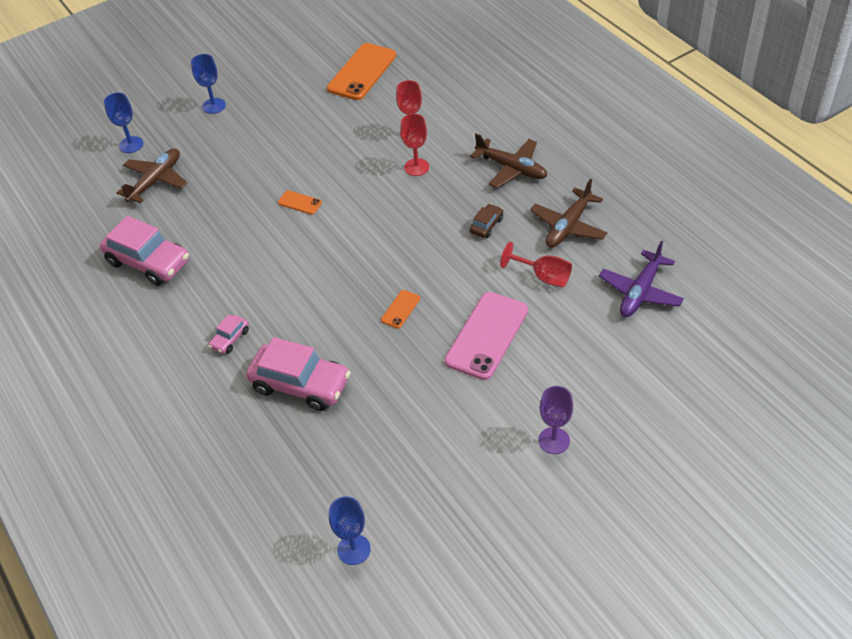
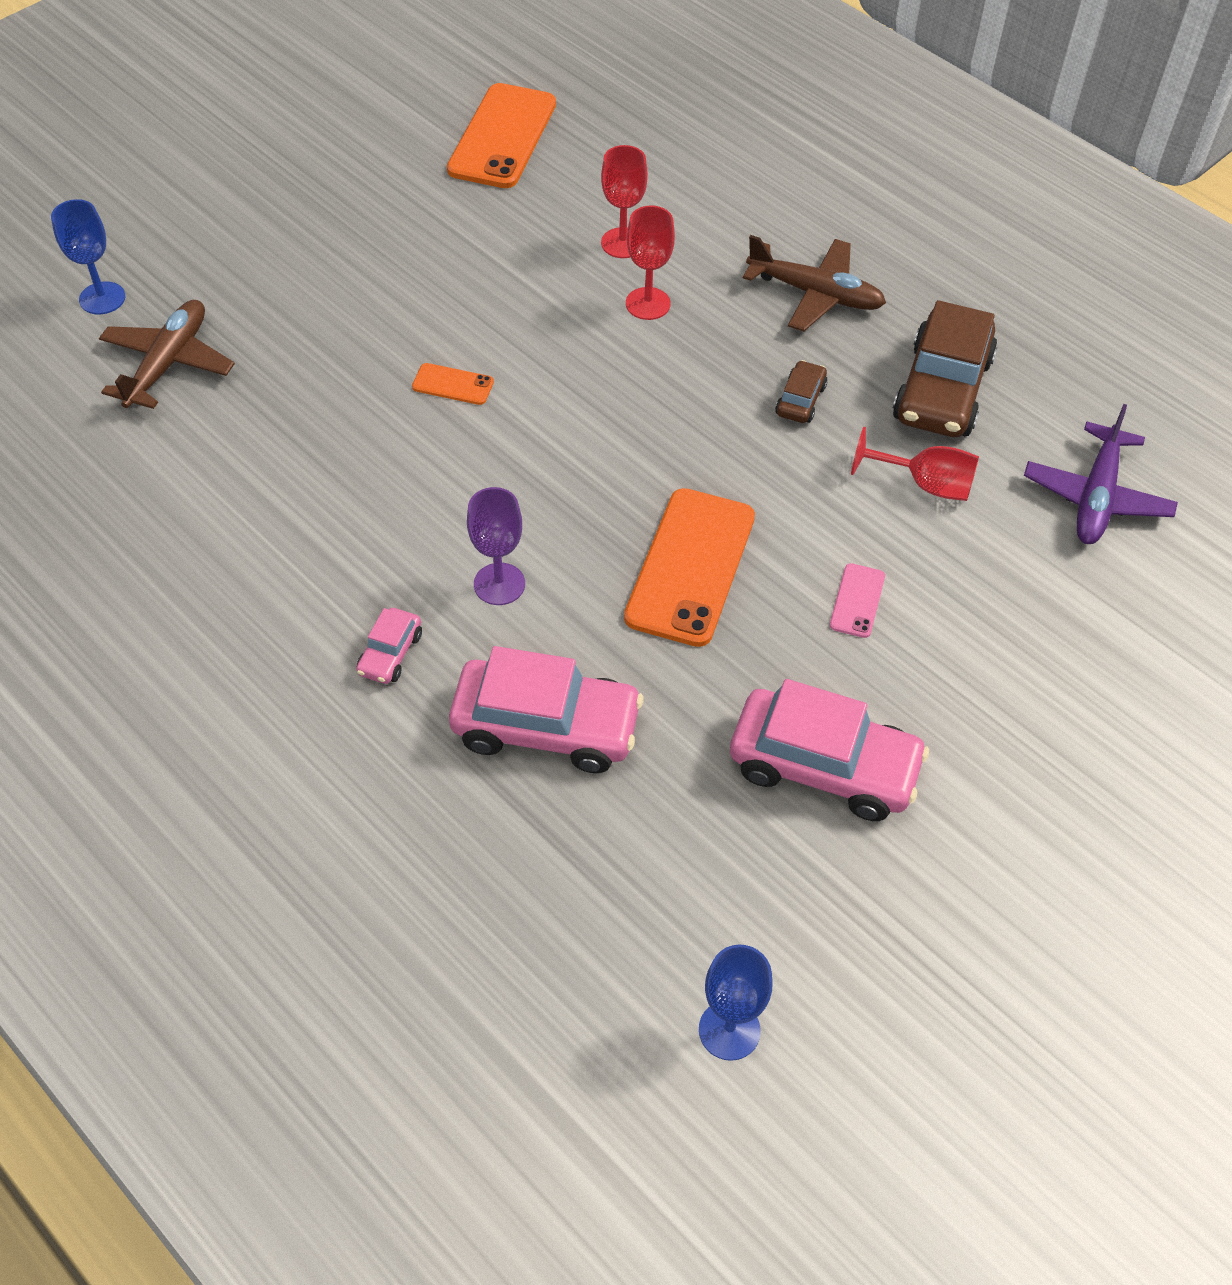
camera: 15 degrees left, 5 degrees up
pink car [100,216,189,286] -> pink car moved to [730,679,929,821]
blue goblet [191,54,226,114] -> none
orange phone [381,290,420,329] -> orange phone [624,488,755,647], size x2.18
pink phone [445,292,528,380] -> pink phone [830,563,885,638], size x0.46
brown plane [530,178,607,248] -> brown car [893,300,997,437]
purple goblet [538,386,573,454] -> purple goblet moved to [467,487,525,605]

